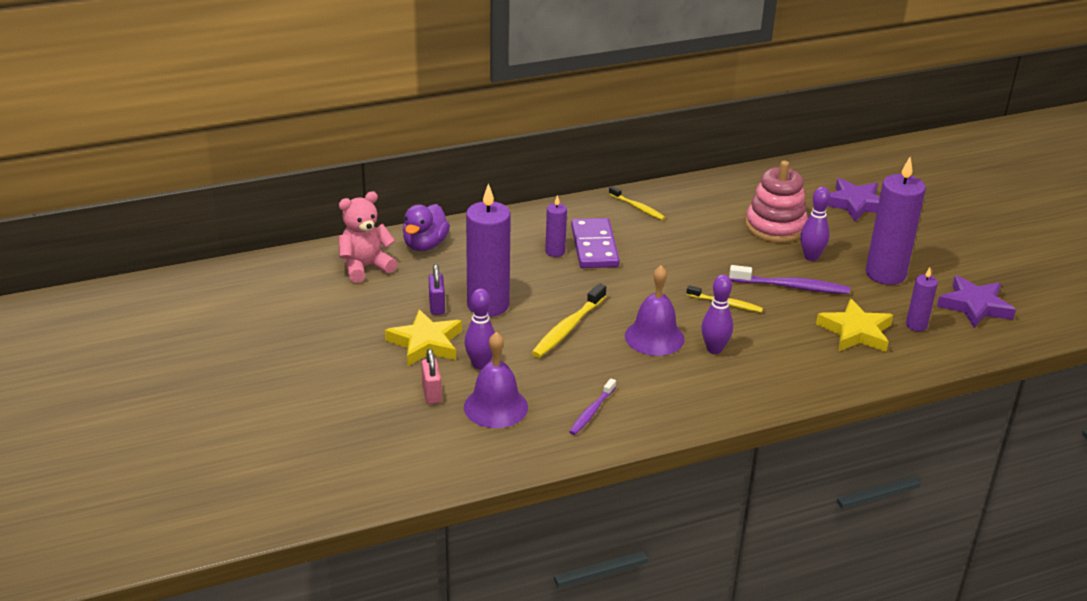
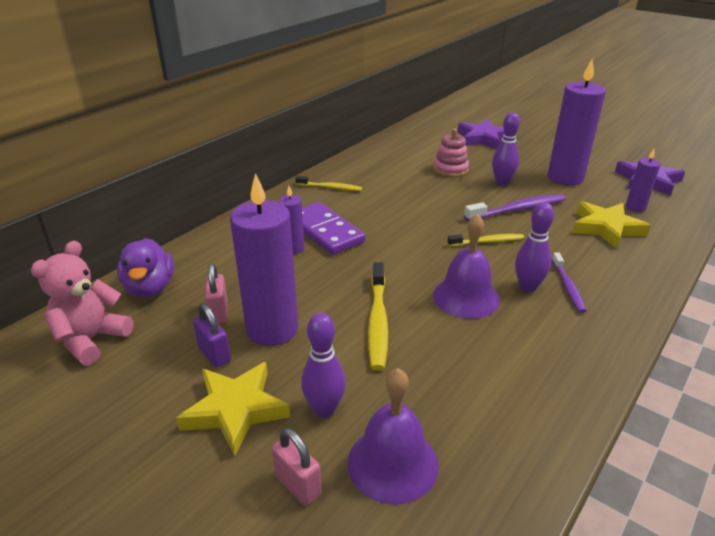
camera: 30 degrees left, 0 degrees up
purple toothbrush [569,378,616,435] -> purple toothbrush moved to [552,252,586,313]
pink stacking toy [745,161,808,243] -> pink stacking toy [433,129,469,177], size x0.64
none -> pink padlock [205,263,228,323]

